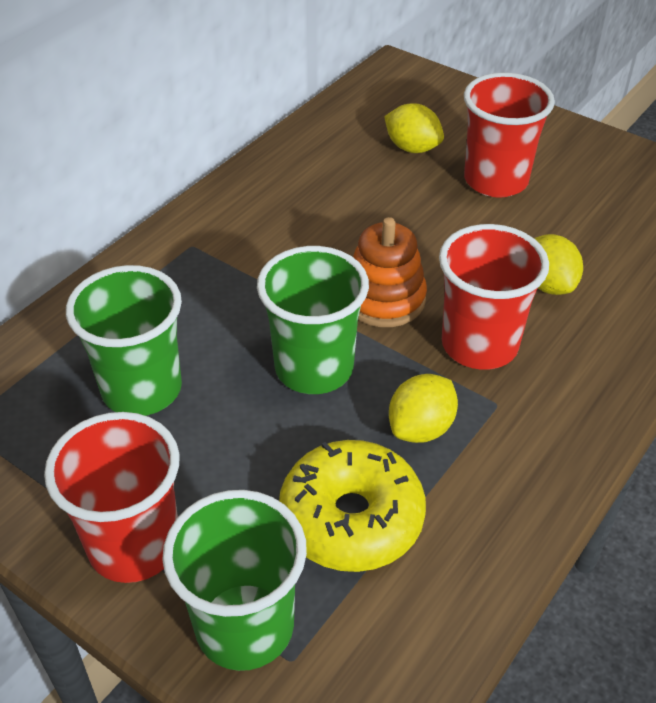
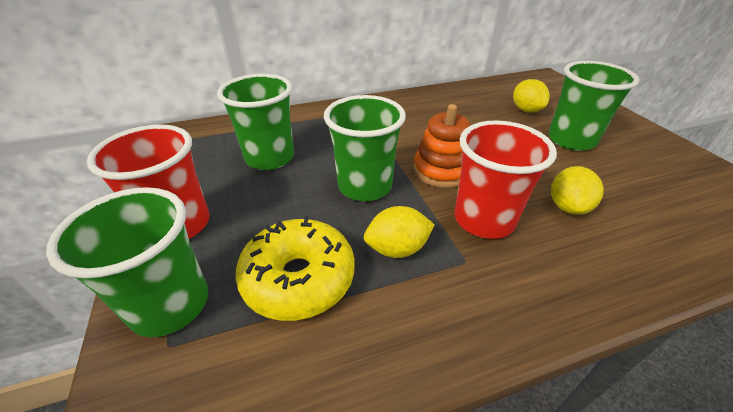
camera: 35 degrees right, 5 degrees down
red cup [464,73,555,198] -> green cup [548,61,639,151]

